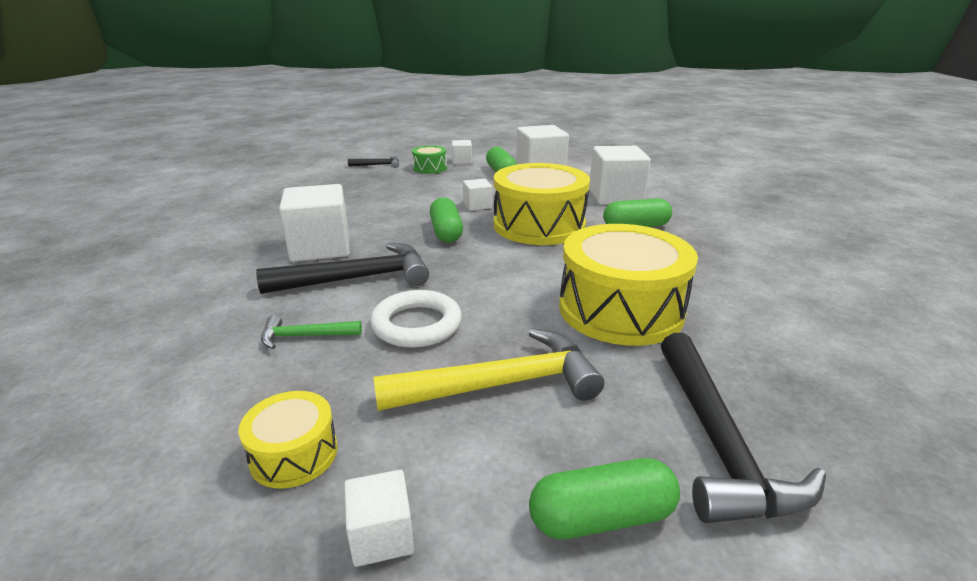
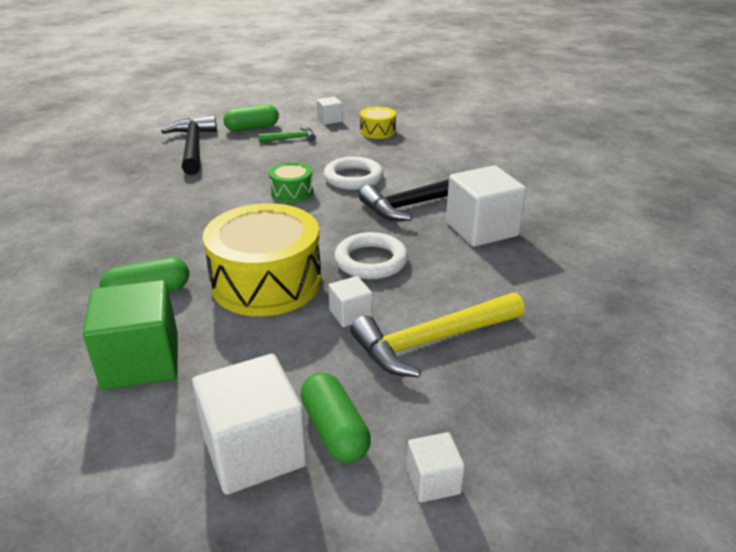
camera: 170 degrees right, 5 degrees up
green hammer [261,315,362,349] -> green hammer moved to [258,127,316,143]
black hammer [348,156,399,168] -> none
yellow hammer [373,328,604,411] -> yellow hammer moved to [350,292,525,377]
green drum [412,145,447,174] -> green drum moved to [269,162,313,203]
green capsule [430,197,463,243] -> white ring [334,232,408,279]
yellow drum [559,224,698,346] -> none
white cube [589,146,651,205] -> green cube [82,280,178,390]

